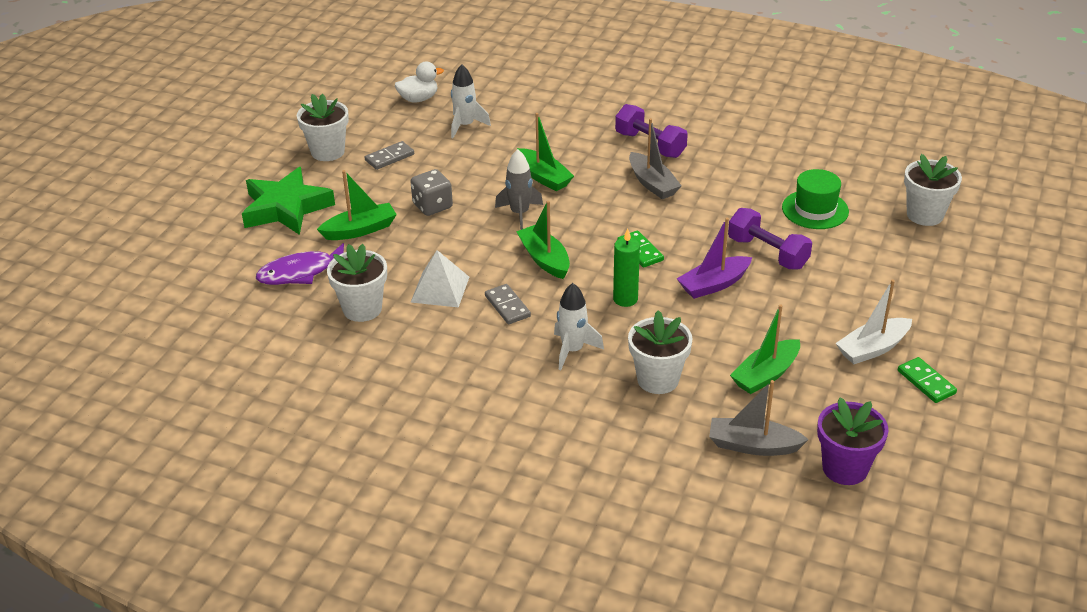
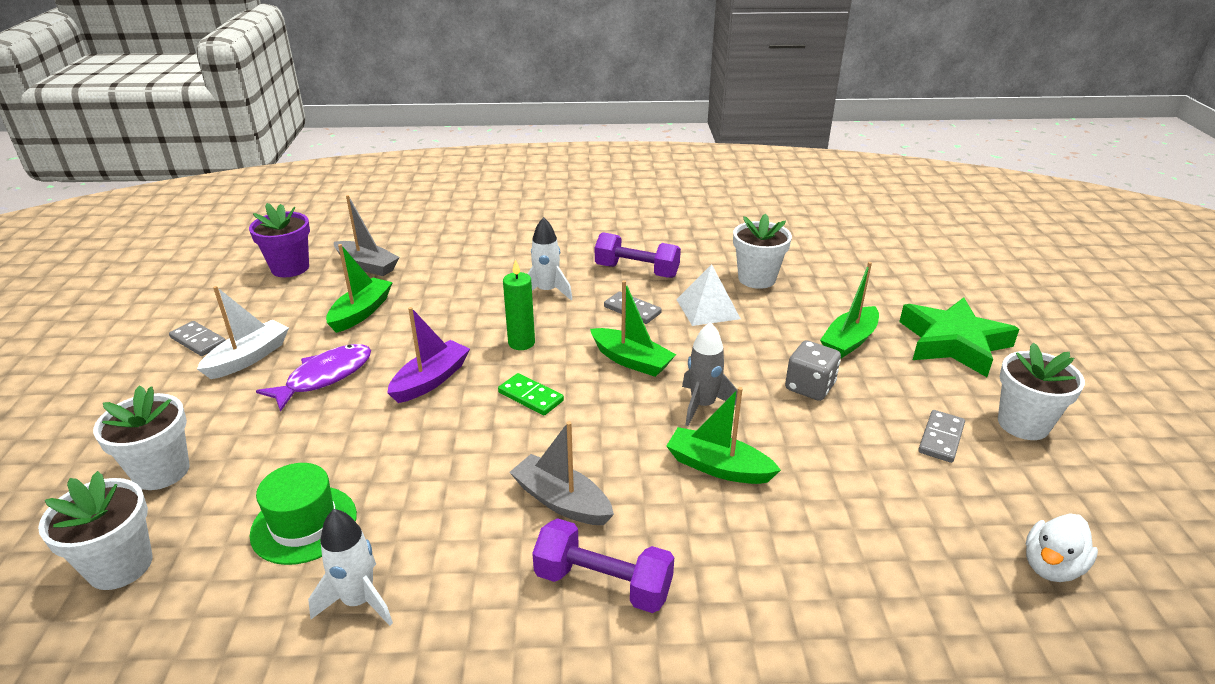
camera: 155 degrees right, 5 degrees down
purple fish [256,243,344,285] -> purple fish moved to [256,344,371,412]
white rocket [451,64,491,138] -> white rocket moved to [308,509,393,626]
white flower pot [628,310,693,394] -> white flower pot moved to [93,385,190,490]
grey boat [709,380,809,456] -> grey boat turned 45 degrees clockwise [334,195,400,276]
purple dumbbell [728,208,812,269] -> purple dumbbell moved to [595,232,681,278]
green domino [898,357,957,403] -> grey domino [169,321,226,356]

